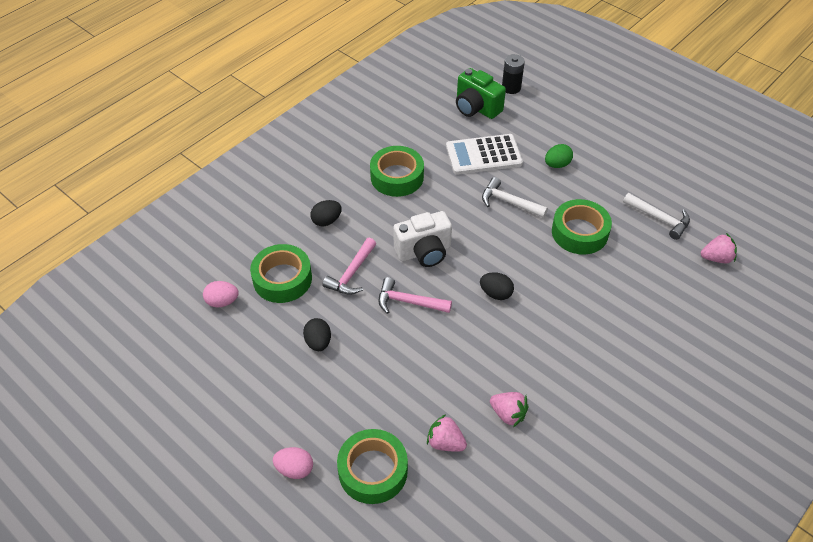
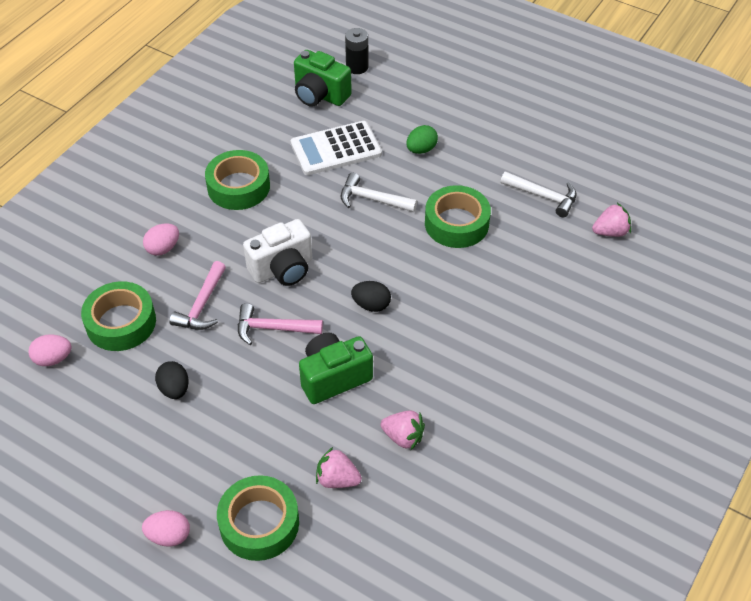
camera: 10 degrees left, 0 degrees up
black egg [310,200,342,226] -> pink egg [143,223,179,256]
none -> green camera [299,333,373,404]

